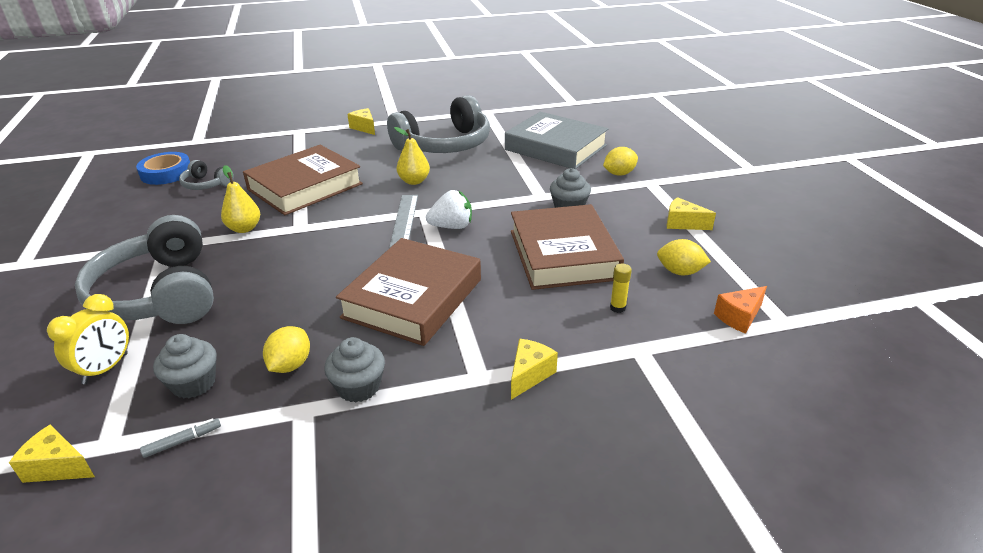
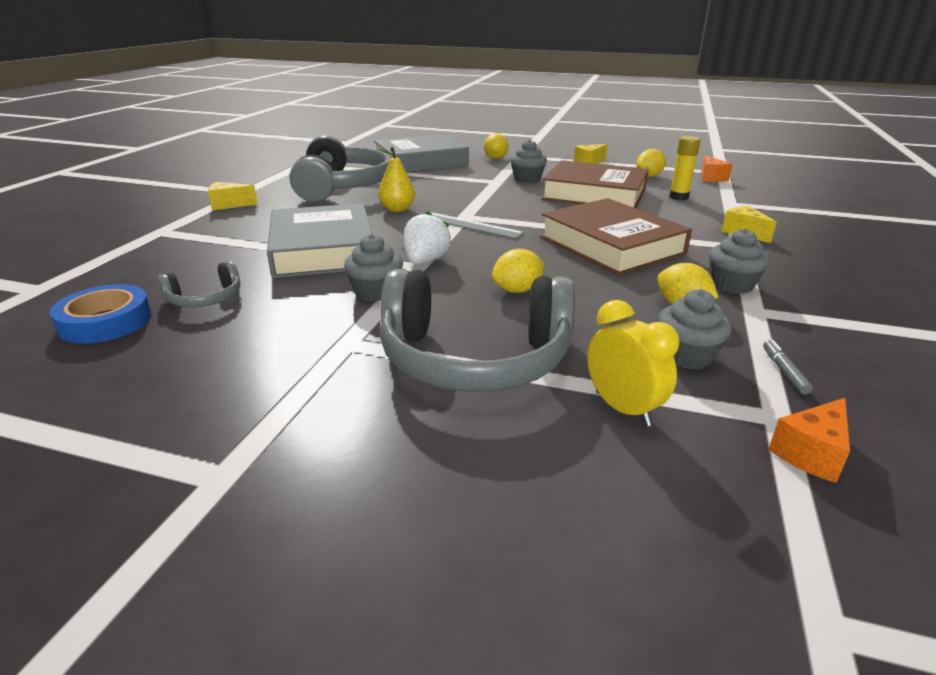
camera: 60 degrees left, 5 degrees down
yellow cheese [9,425,95,483] -> orange cheese [768,398,850,483]
yellow pear [221,165,260,233] -> grey cupcake [344,234,403,301]
brown book [243,145,363,215] -> grey book [267,203,373,278]
white strawberry [426,190,472,229] -> white strawberry moved to [404,211,451,264]
yellow glue stick [610,263,632,313] -> yellow glue stick [669,136,701,200], size x1.52
none -> yellow lemon [491,249,545,293]

